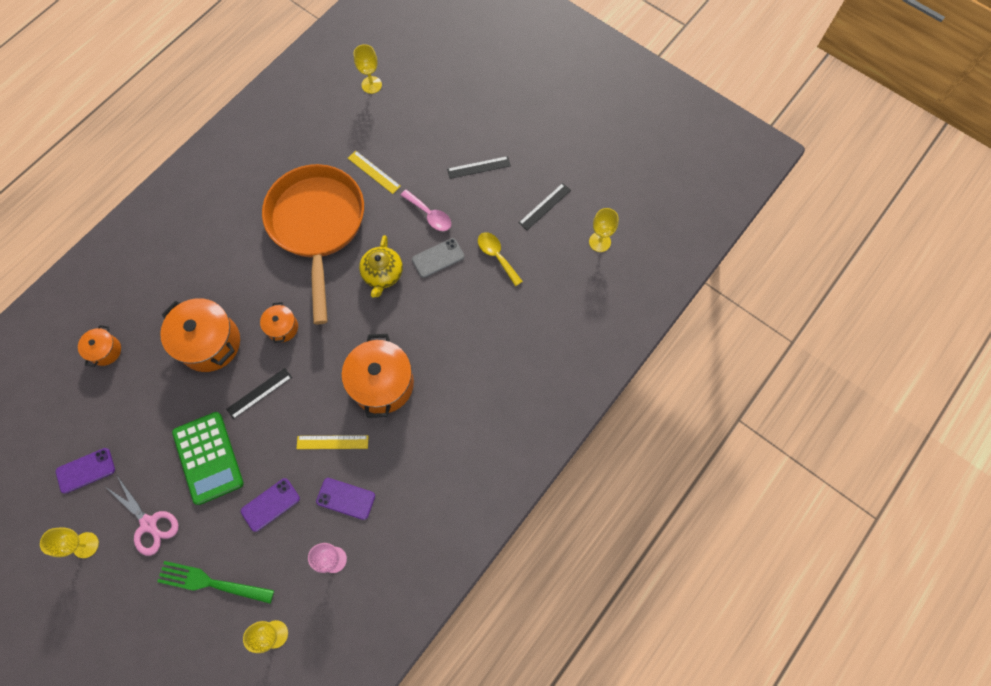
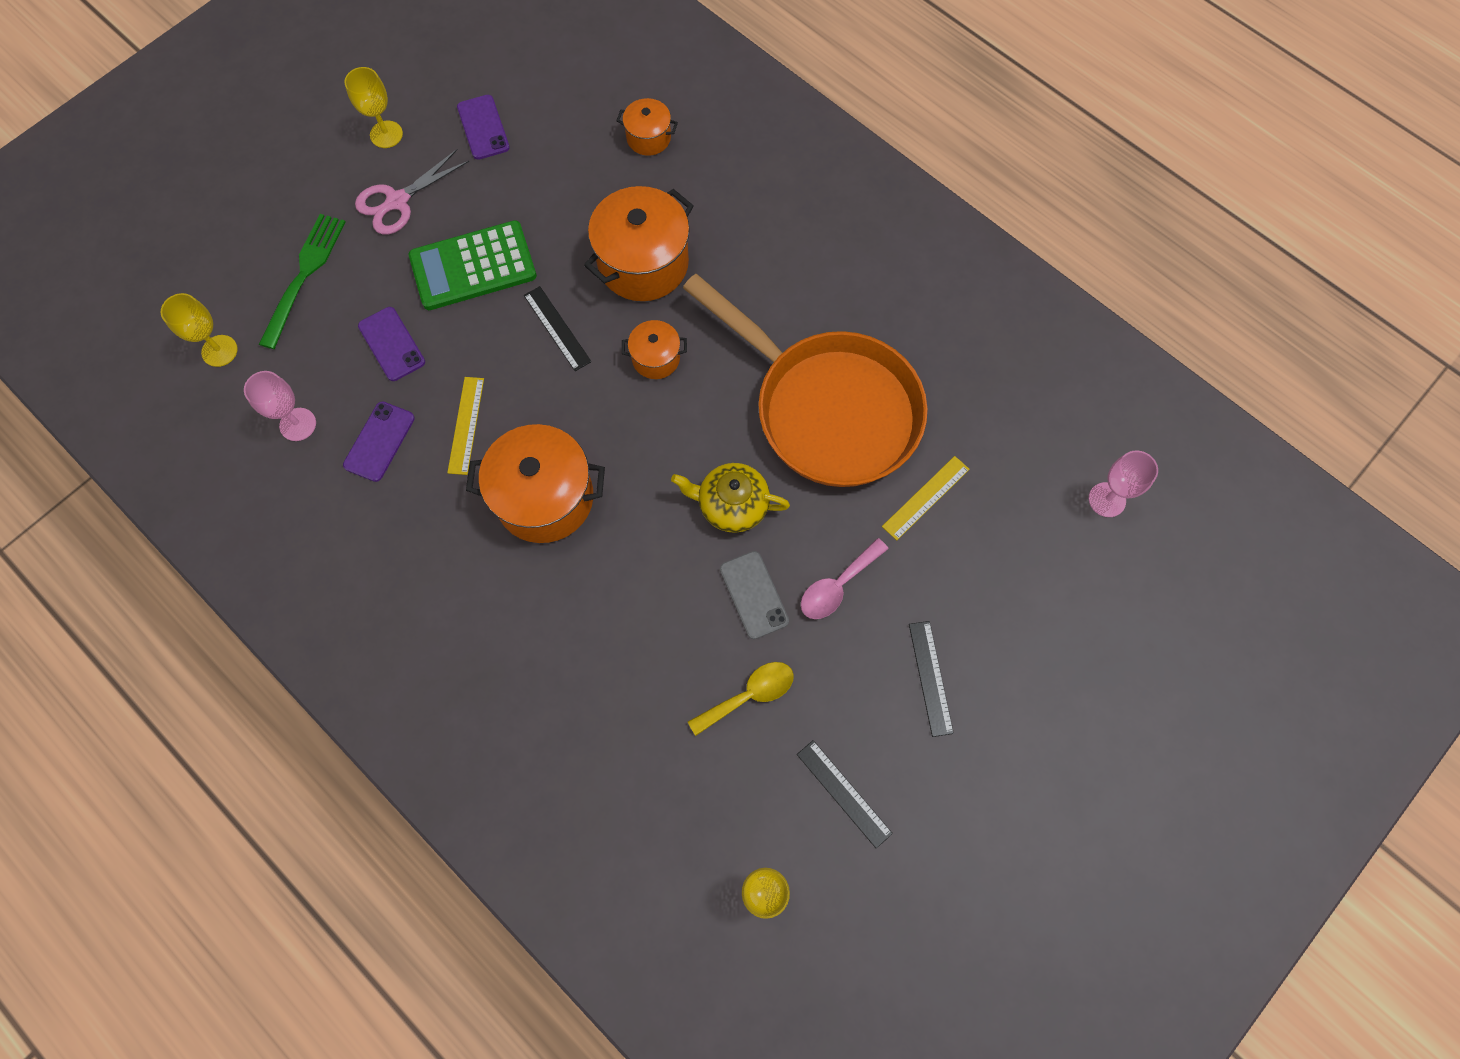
camera: 95 degrees right, 0 degrees up
orange pan [262,164,364,324] -> orange pan turned 45 degrees clockwise [683,274,928,487]
yellow goblet [353,44,382,94] -> pink goblet [1089,450,1158,517]

